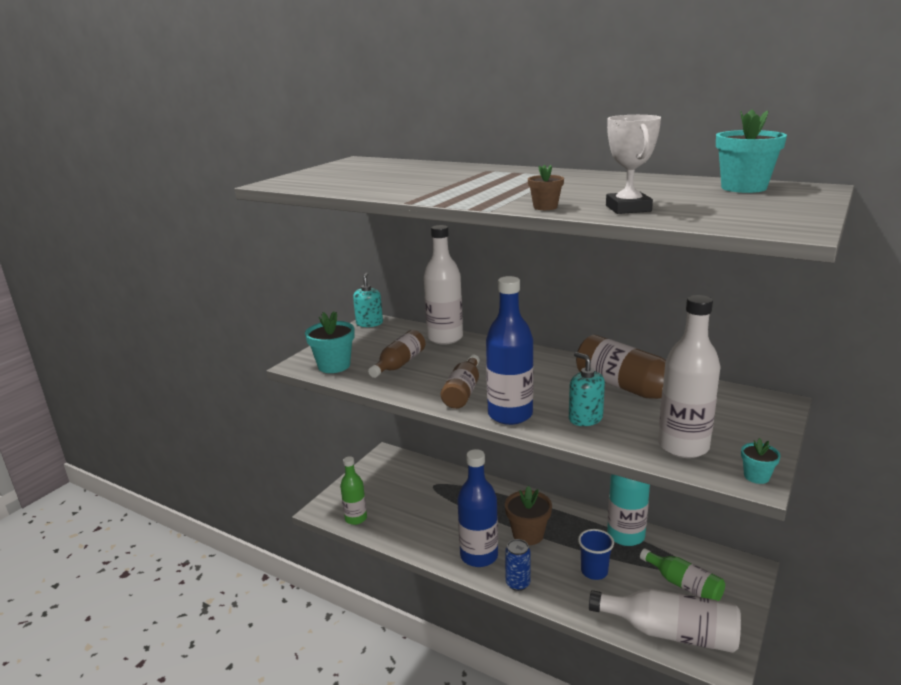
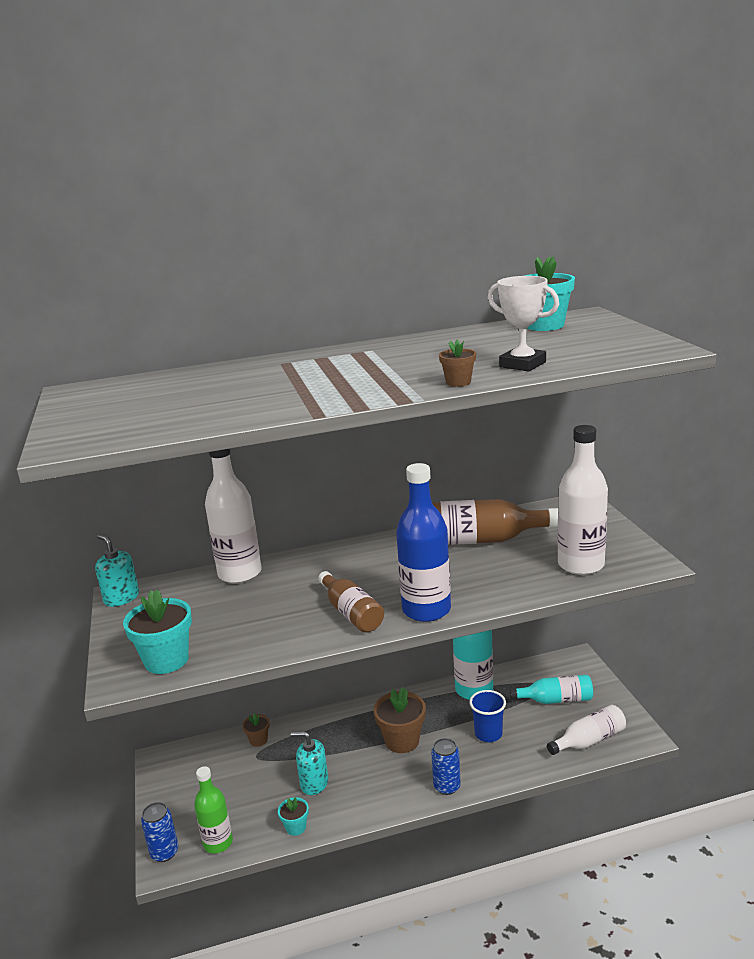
camera: 45 degrees left, 0 degrees up
brown bottle [368,330,425,378] -> none
blue bottle [457,449,498,567] -> none
turquoise soap dispenser [569,352,605,426] -> turquoise soap dispenser moved to [291,731,328,795]
white bottle [589,589,741,653] -> white bottle [547,705,626,755], size x0.64
green bottle [640,549,725,601] -> turquoise bottle [510,675,593,704]
turquoise flower pot [741,438,781,484] -> turquoise flower pot moved to [278,797,309,836]
none -> blue can [141,802,178,862]
none -> brown flower pot [242,713,270,747]

